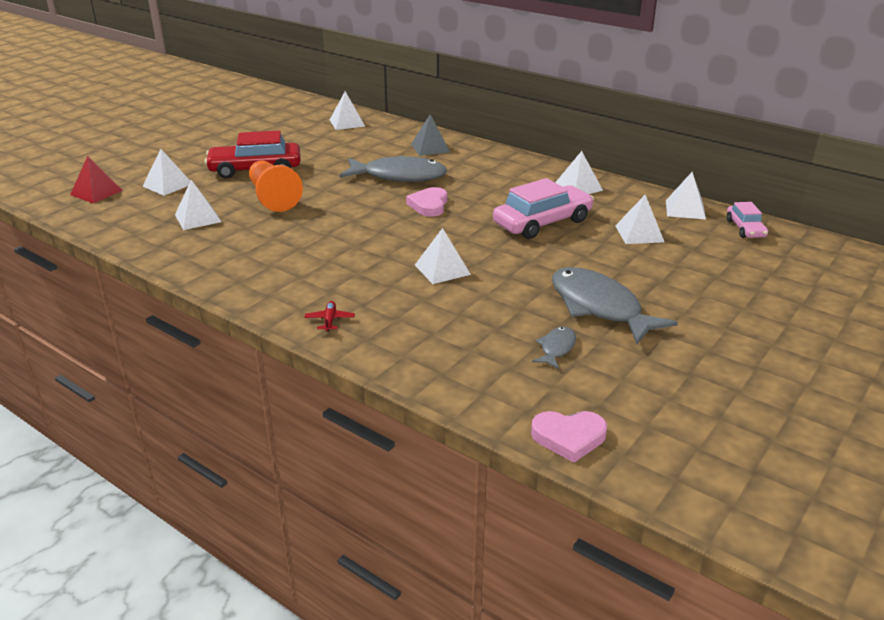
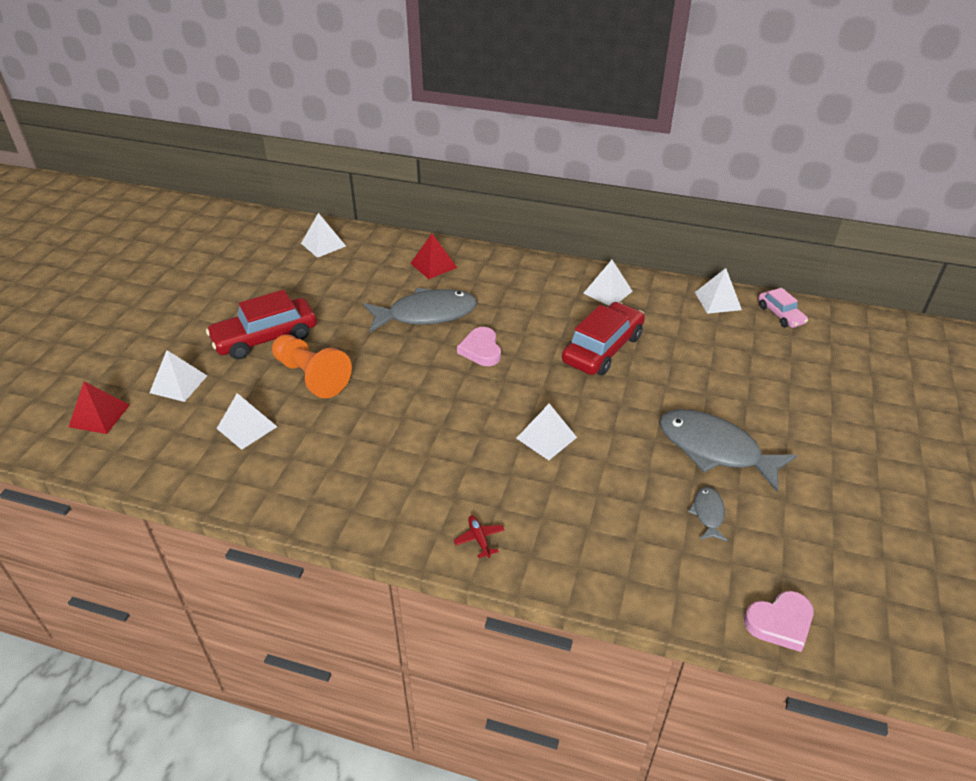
camera: 20 degrees left, 10 degrees up
grey pyramid [411,114,450,156] -> red pyramid [410,234,457,279]
pink car [493,178,594,239] -> red car [562,302,645,375]
white pyramid [615,195,664,244] -> none

